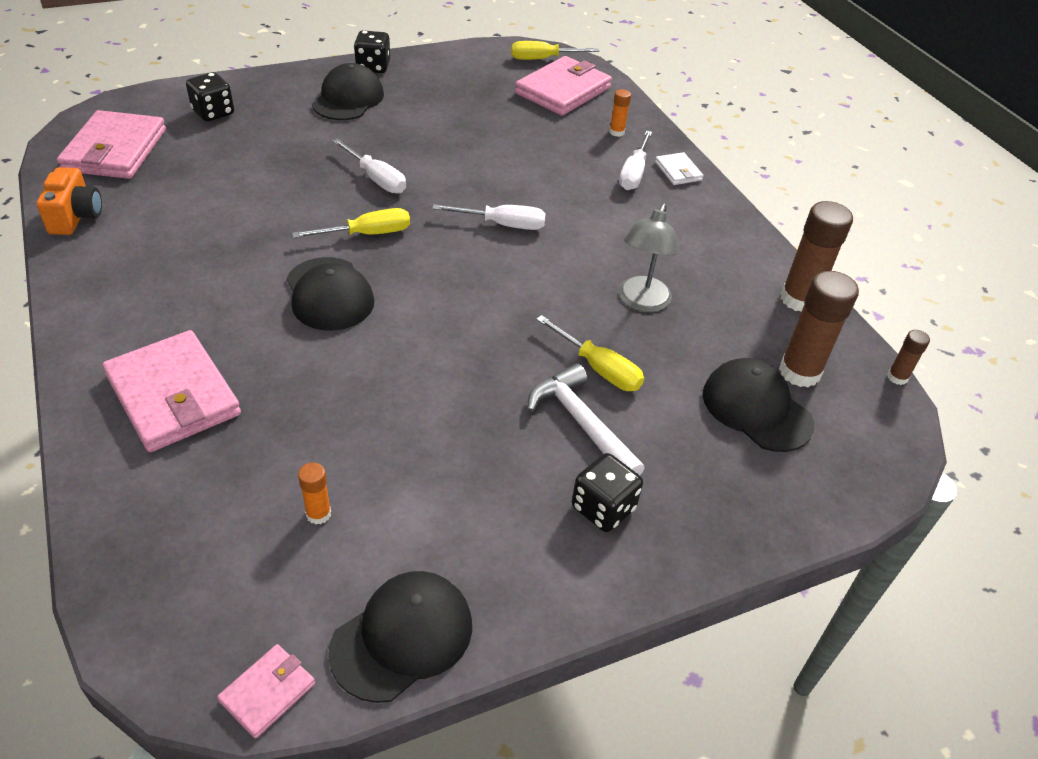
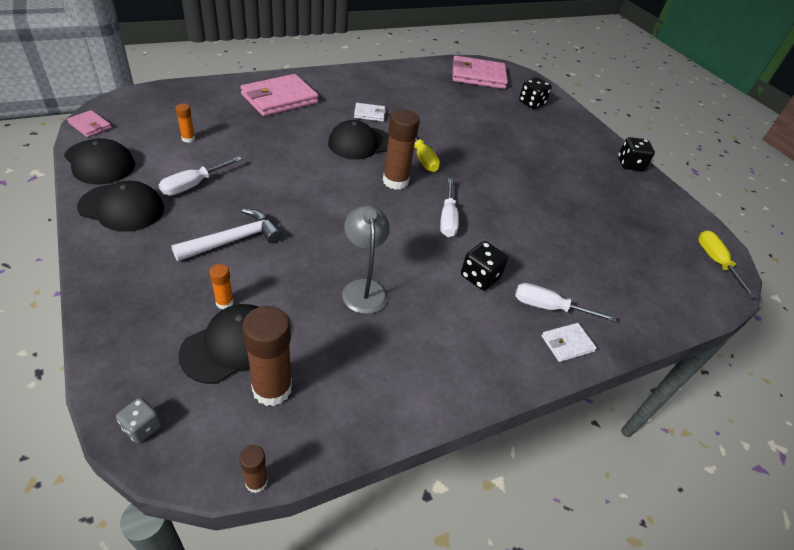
camera: 85 degrees right, 0 degrees up
orange camera [36,167,102,235] -> none
black cap [312,63,384,120] -> black cap moved to [77,181,164,232]
white screwdriver [332,139,406,194] -> white screwdriver moved to [159,157,242,196]
pink wallet [515,56,612,116] -> none
yellow screwdriver [536,315,644,391] -> none
black dice [572,453,643,532] -> black dice moved to [461,241,508,290]
orange glue stick [609,89,631,137] -> orange glue stick moved to [209,264,234,309]
grey lamp [619,203,678,312] -> grey lamp turned 60 degrees clockwise [342,205,390,314]
brown glue stick [781,201,853,312] -> brown glue stick moved to [383,109,420,190]
none -> grey dice [116,398,161,443]
none -> white wallet [354,103,386,122]

